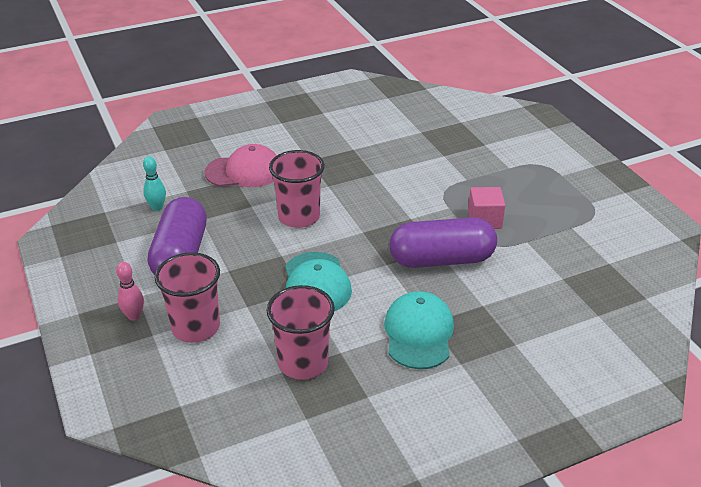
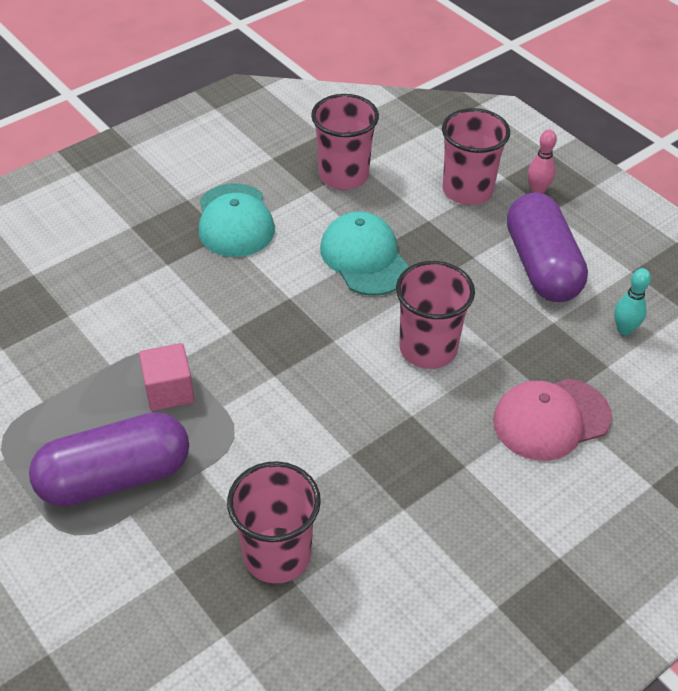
camera: 165 degrees right, 10 degrees up
purple capsule [389,217,497,268] -> purple capsule moved to [29,412,189,507]
none -> pink cup [227,461,321,584]

